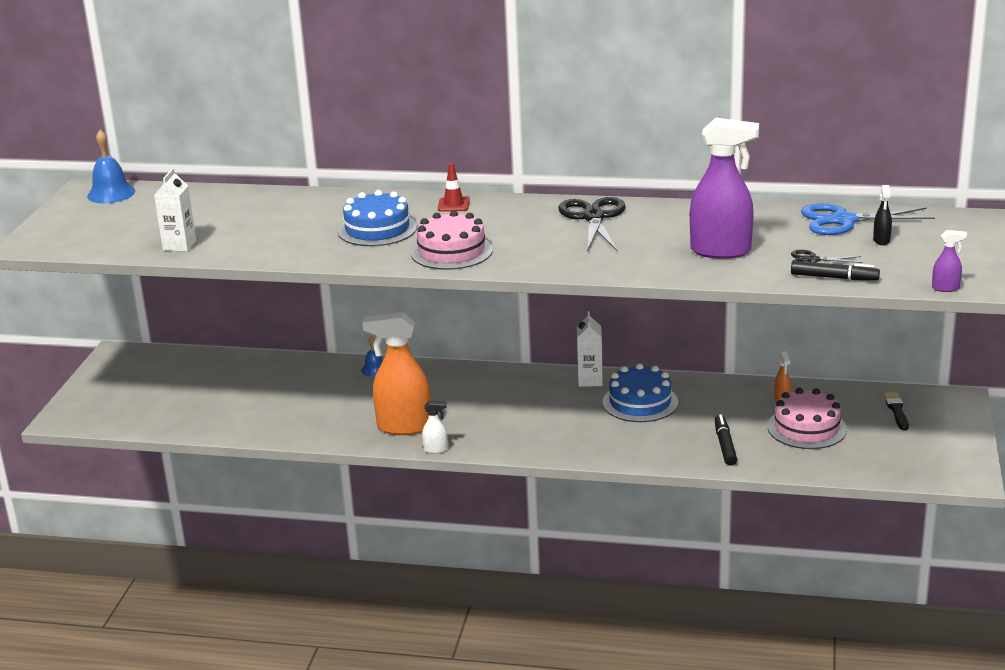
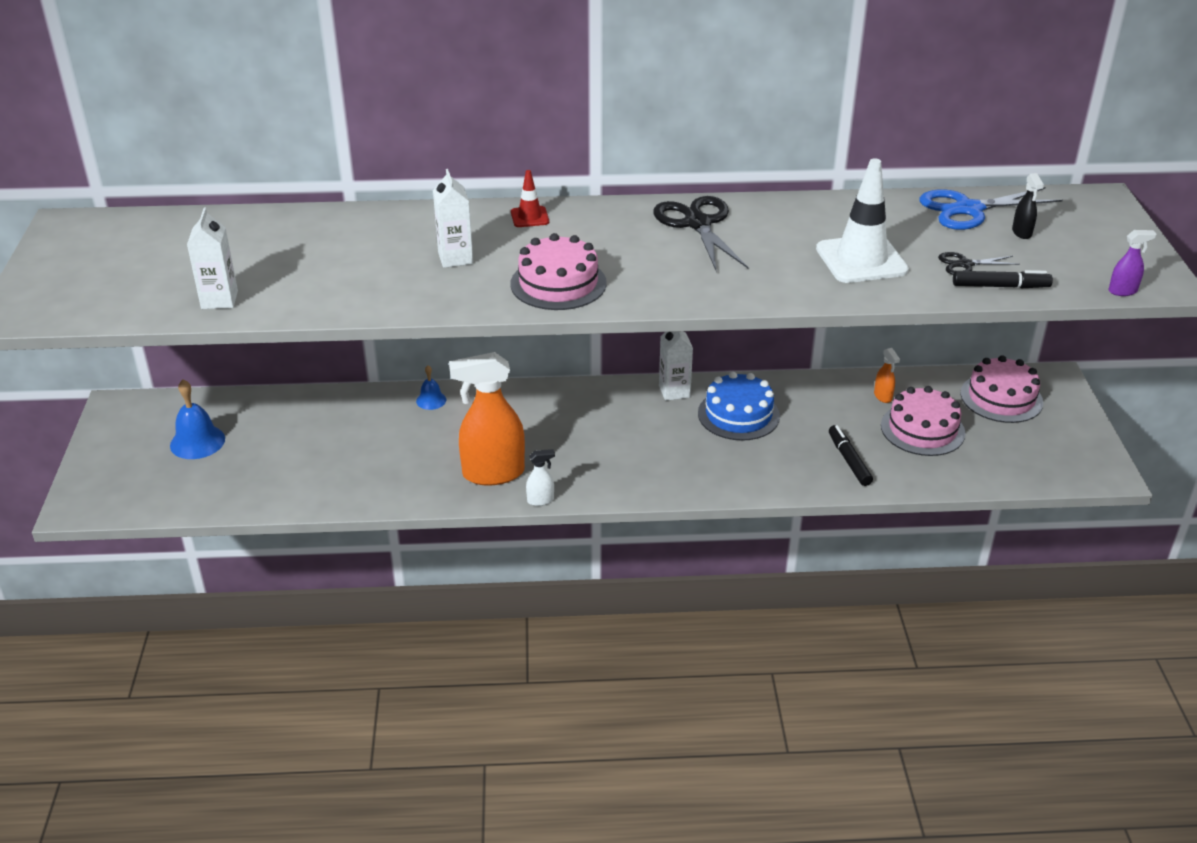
camera: 15 degrees left, 10 degrees up
blue bell [87,130,135,203] -> blue bell moved to [170,380,225,459]
blue cake [338,190,417,246] -> white carton [433,169,473,268]
purple spray bottle [690,118,759,259] -> white traffic cone [816,158,909,283]
black brush [883,392,909,430] -> pink cake [960,355,1043,423]

